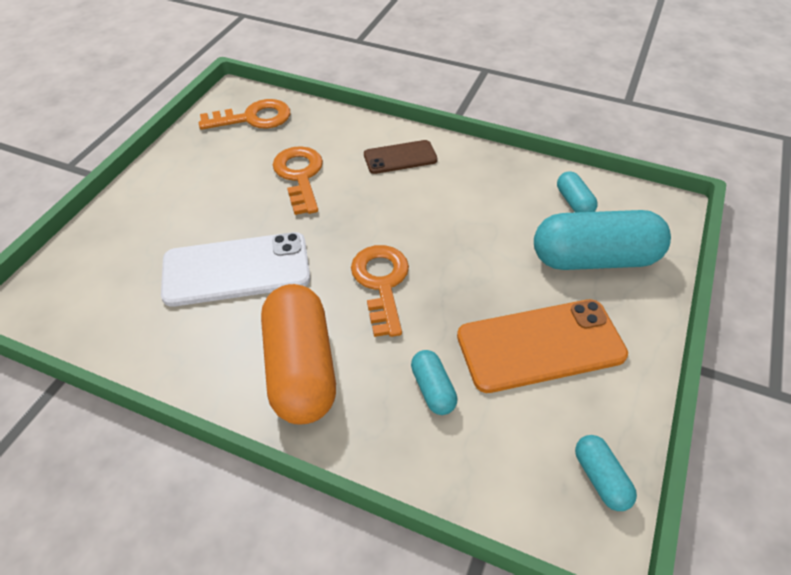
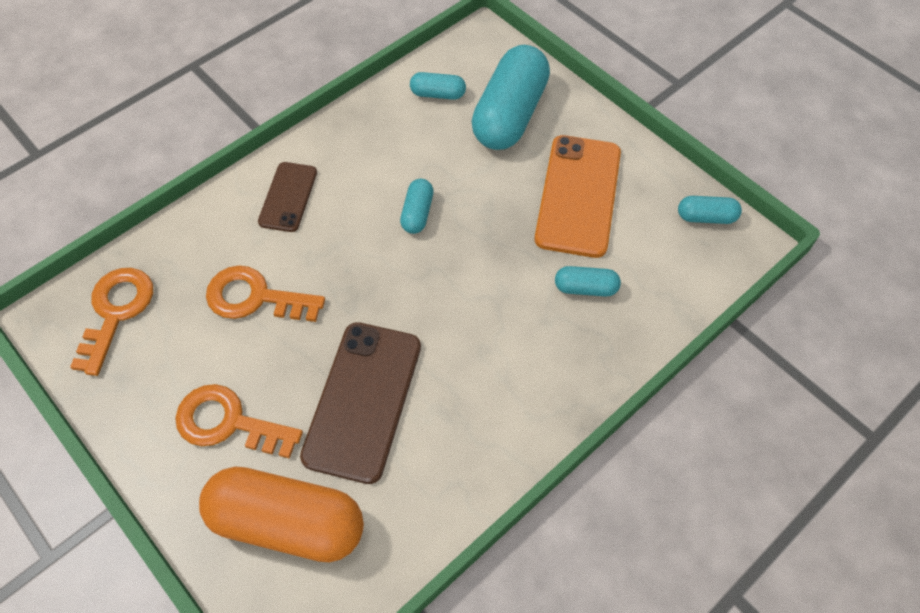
camera: 65 degrees left, 10 degrees up
white phone [161,232,310,307] -> brown phone [300,322,421,484]
orange capsule [261,284,336,425] -> orange capsule moved to [199,467,364,562]
orange key [351,245,409,337] -> orange key moved to [175,384,303,459]
none -> turquoise capsule [400,179,434,234]

